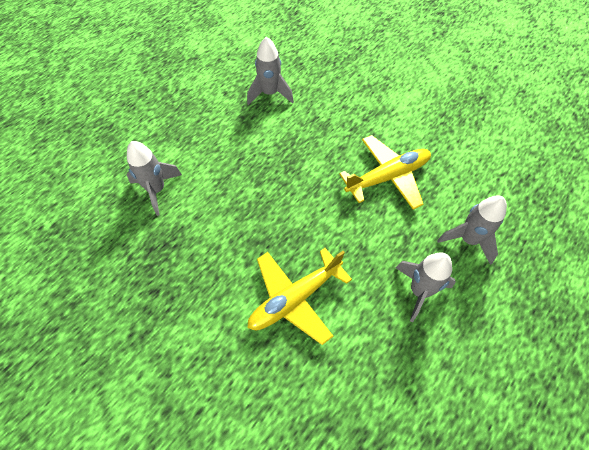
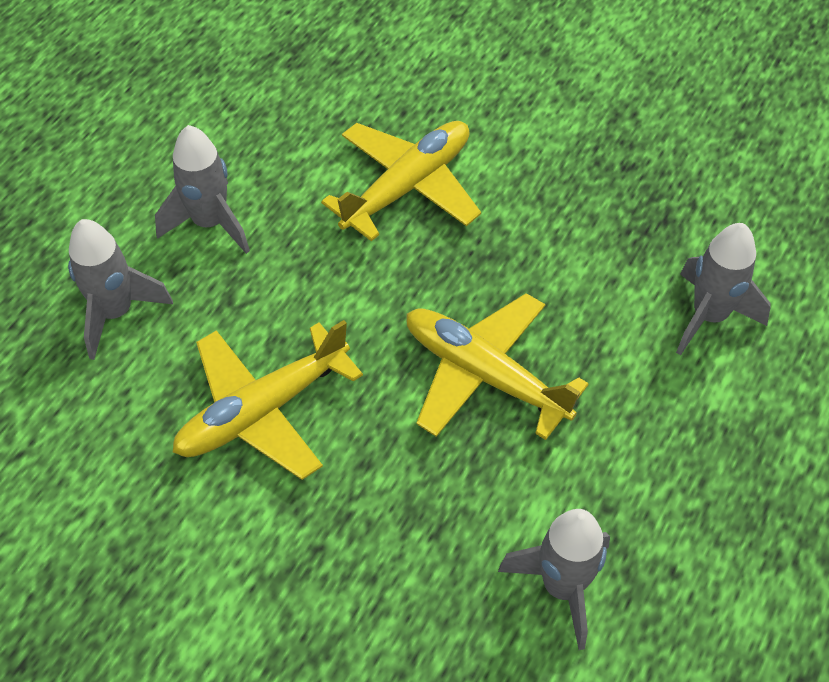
camera: 170 degrees right, 5 degrees down
none -> yellow plane [406,293,589,440]

